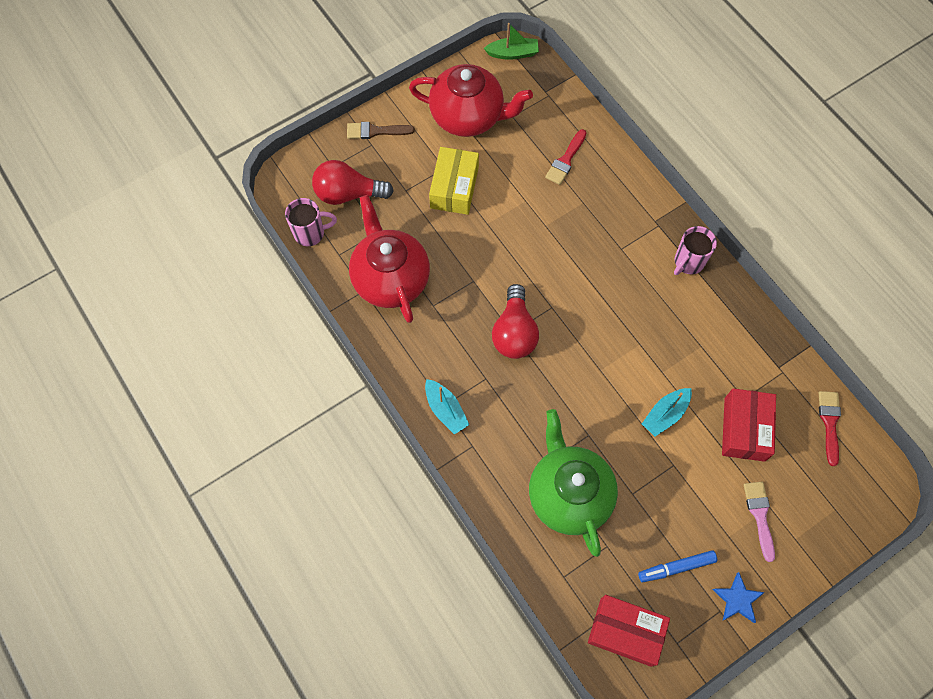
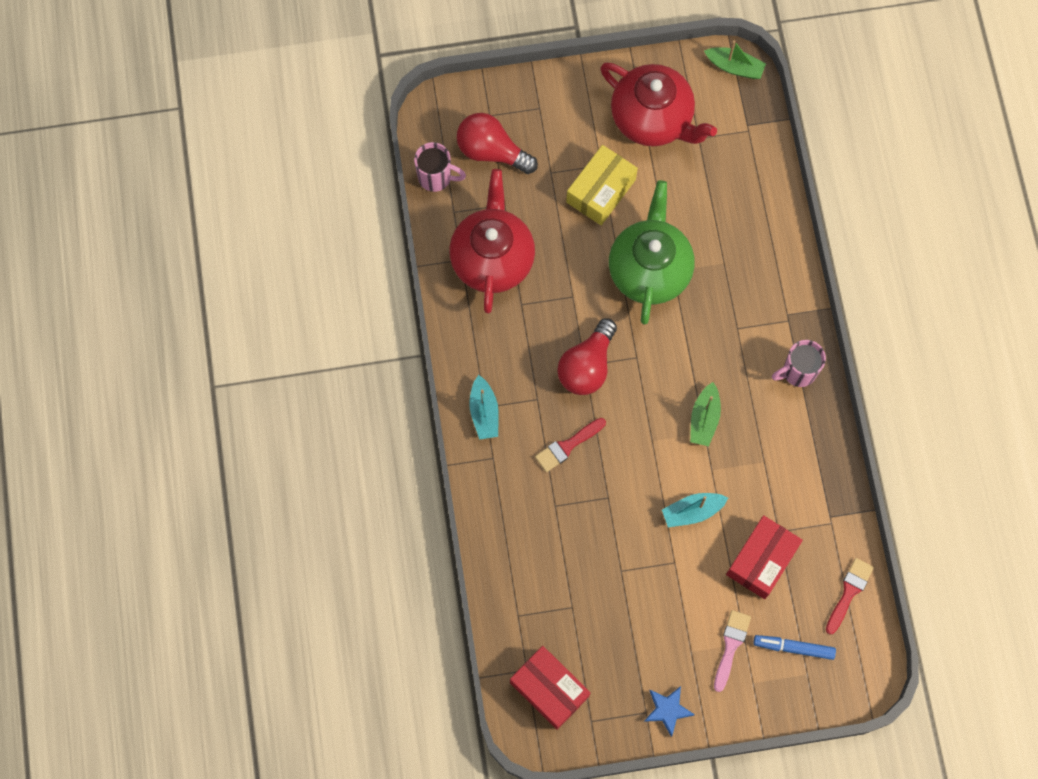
camera: 25 degrees right, 5 degrees up
brown brush [347,122,415,139] -> none
green teapot [529,409,618,557] -> green teapot moved to [609,180,694,325]
red brush [545,129,586,185] -> red brush moved to [535,418,606,472]
blue marker [638,550,717,582] -> blue marker moved to [753,635,836,660]
none -> green boat [690,382,721,446]

